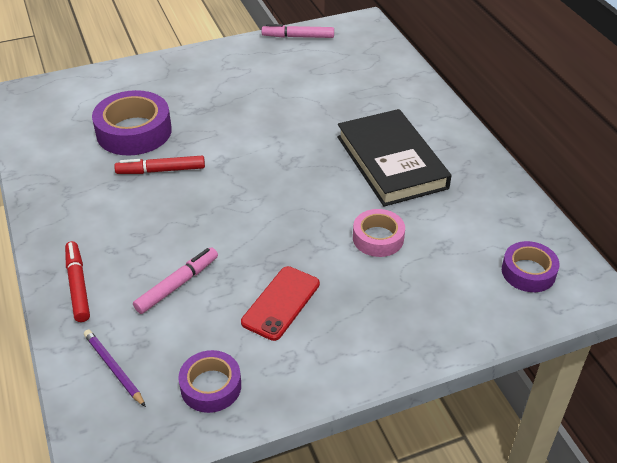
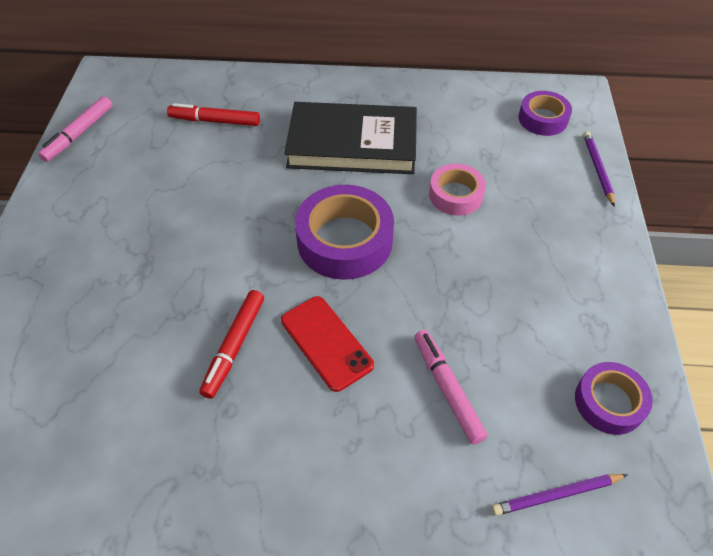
camera: 65 degrees left, 10 degrees up
red marker [65,241,90,322] -> red marker moved to [167,103,260,126]
purple tape [92,90,172,156] -> purple tape moved to [295,185,394,280]
red phone [241,266,320,341] -> red phone moved to [281,296,374,392]
none -> purple pencil [583,131,615,207]

